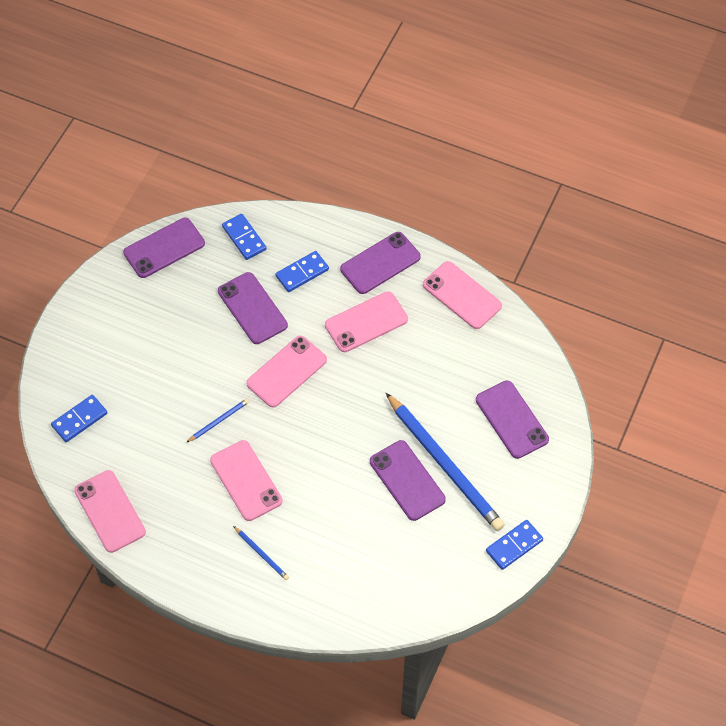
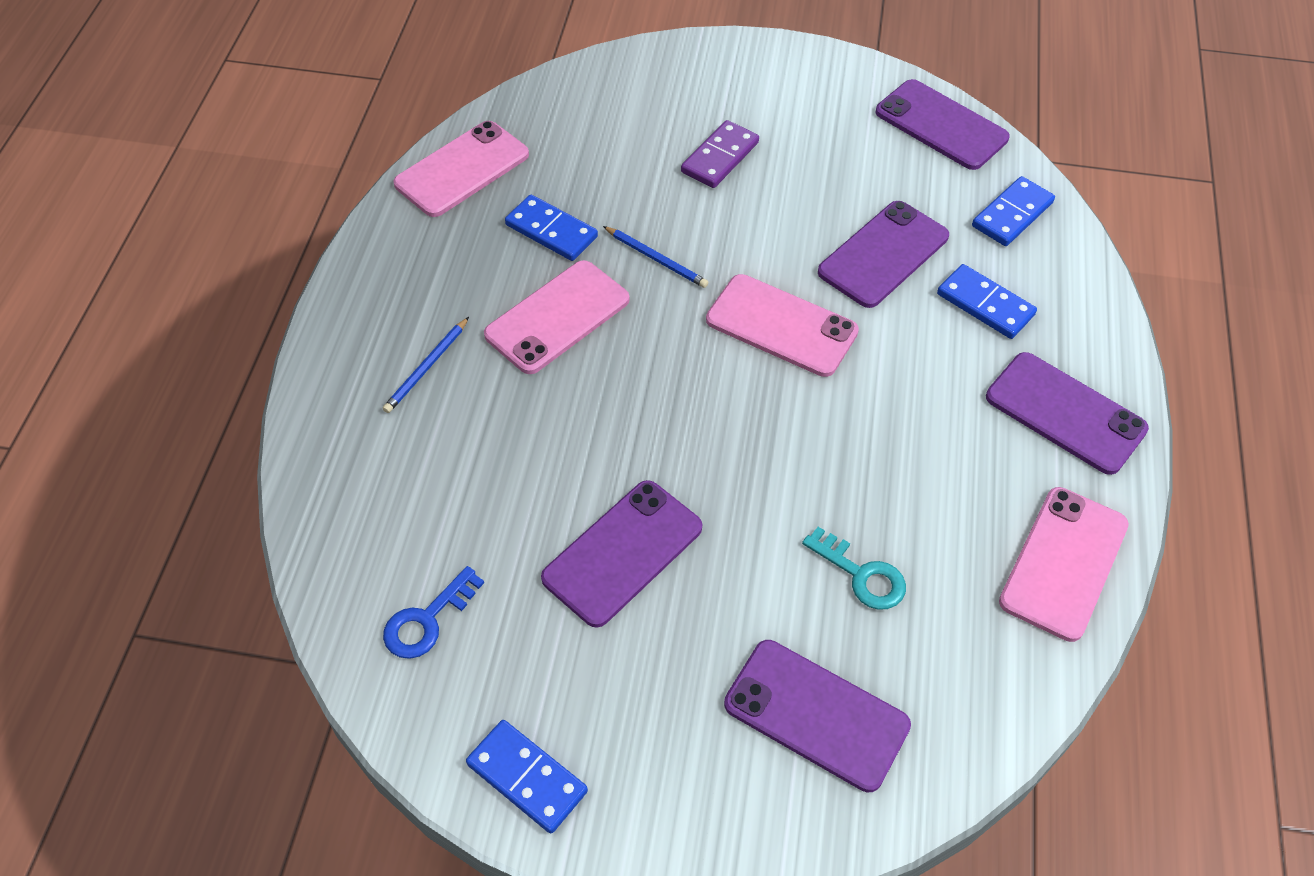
camera: 75 degrees right, 5 degrees down
blue domino [51,395,107,442] -> blue domino moved to [505,195,598,261]
pink phone [325,291,408,352] -> none
blue pencil [386,393,505,531] -> none
purple phone [476,381,549,459] -> purple phone turned 75 degrees clockwise [724,640,911,792]
none -> blue key [383,566,484,659]
none -> purple domino [681,120,759,188]
none -> turquoise key [802,527,906,610]

